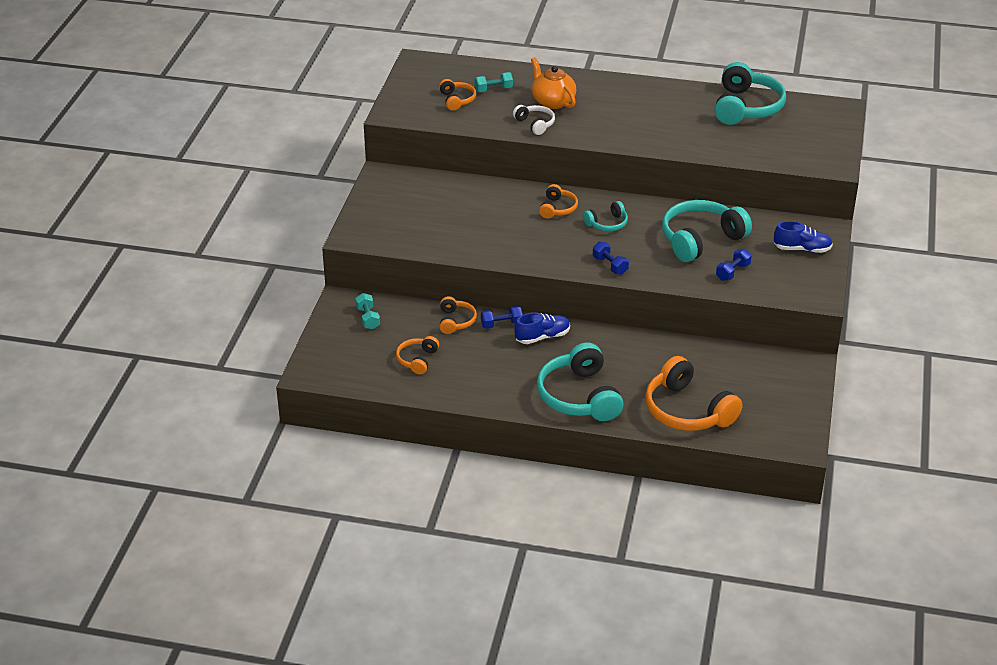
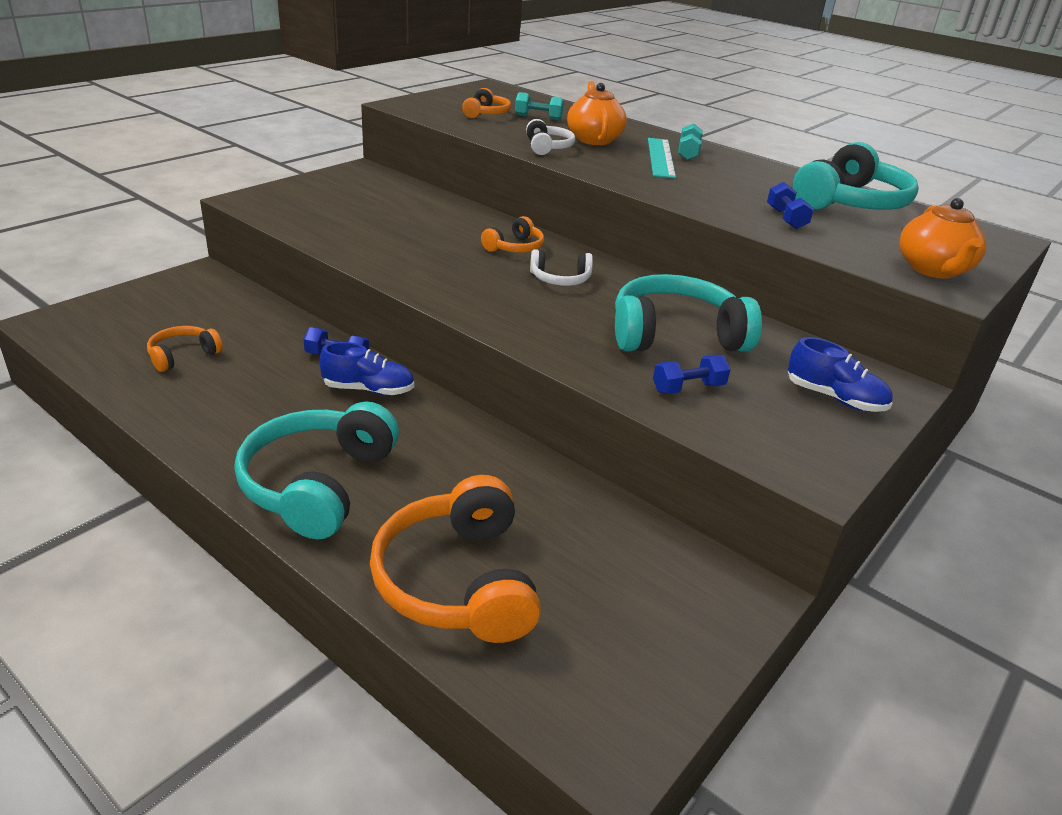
camera: 25 degrees right, 5 degrees down
turquoise dumbbell [355,293,380,330] -> turquoise dumbbell moved to [678,123,703,160]
orange headphones [440,296,477,334] -> none
turquoise headphones [583,201,628,231] -> white headphones [530,249,593,286]
blue dumbbell [593,242,629,275] -> blue dumbbell moved to [767,182,814,229]
none -> turquoise ruler [648,138,676,178]
none -> orange teapot [899,198,986,279]

